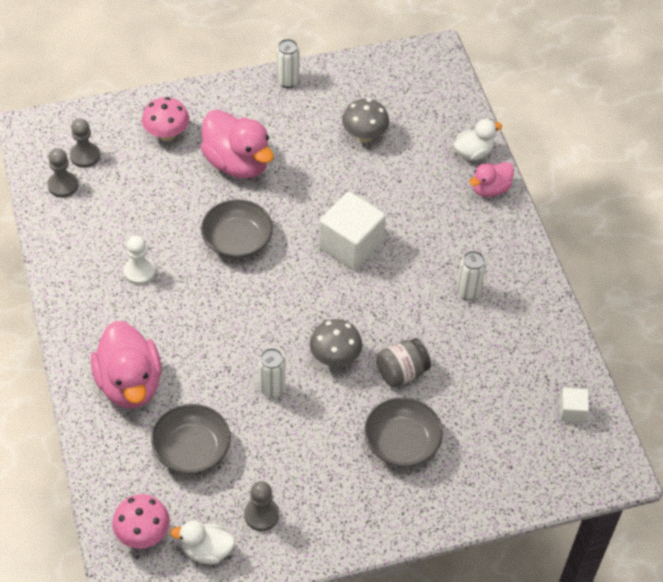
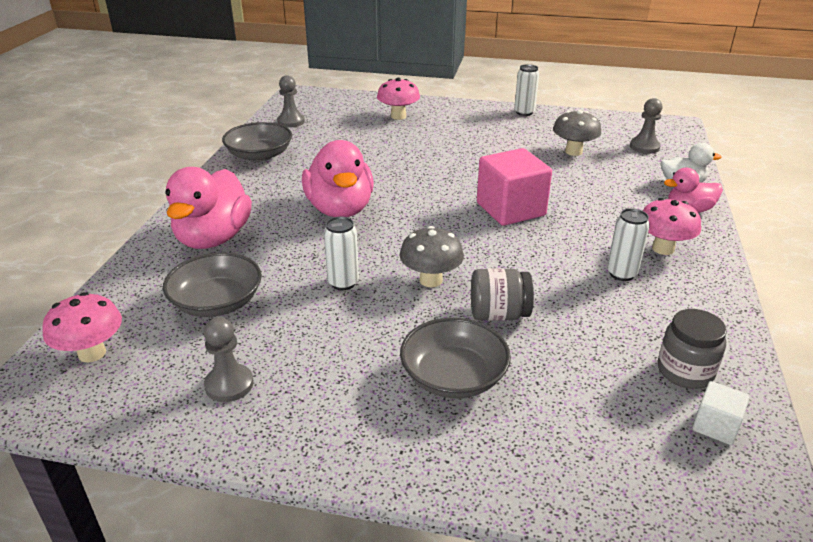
camera: 30 degrees right, 20 degrees down
grey pawn [70,119,100,168] -> grey pawn moved to [630,98,662,154]
white pawn [124,235,156,285] -> none
white duck [170,520,235,565] -> none
pink duck [200,110,274,178] -> pink duck moved to [302,140,374,217]
grey bowl [201,199,273,259] -> grey bowl moved to [222,122,292,162]
white cube [319,191,386,270] -> pink cube [477,148,552,226]
none -> pink mushroom [643,198,701,255]
none -> grey jar [658,309,727,389]

